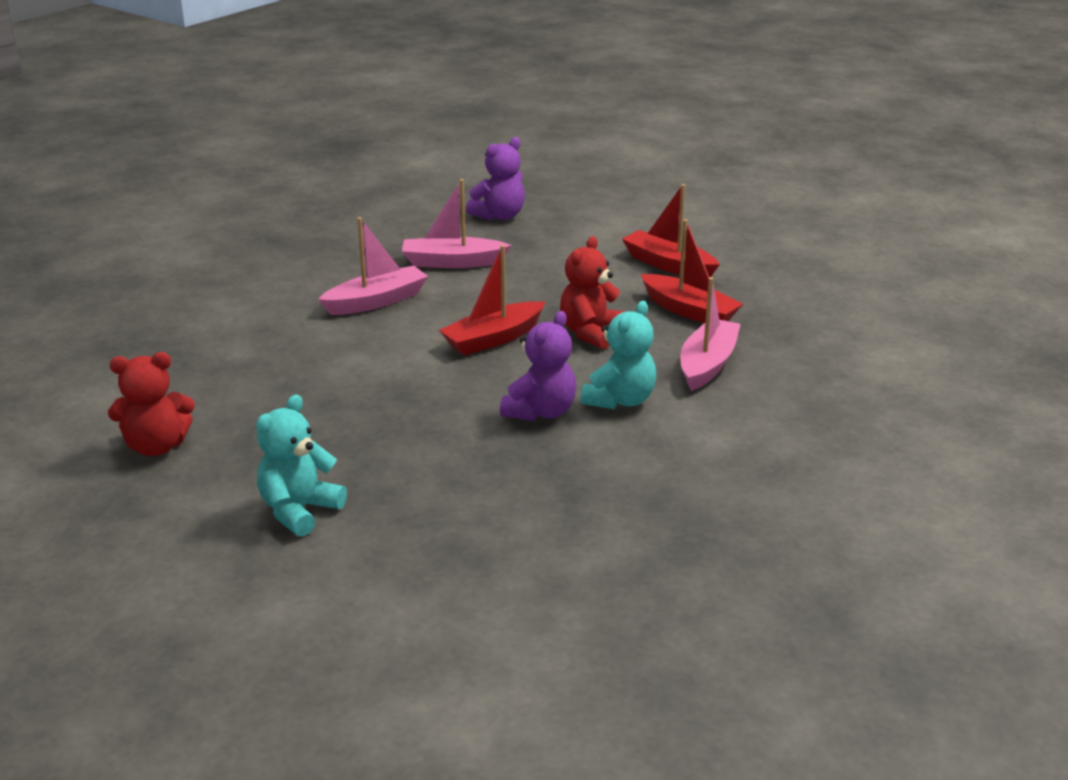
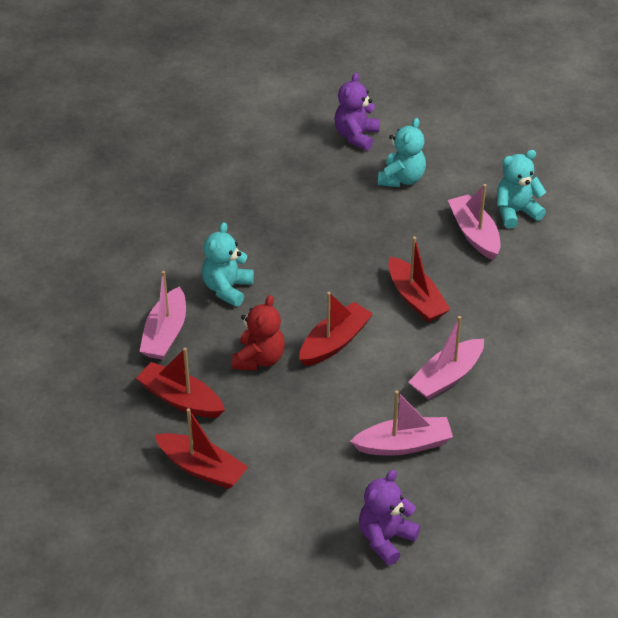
camera: 170 degrees right, 15 degrees up
red teddy bear [108,352,195,456] -> turquoise teddy bear [497,150,546,229]
purple teddy bear [500,311,576,421] -> purple teddy bear moved to [334,72,380,150]
none -> red boat [388,237,451,322]
none -> pink boat [448,184,501,260]

